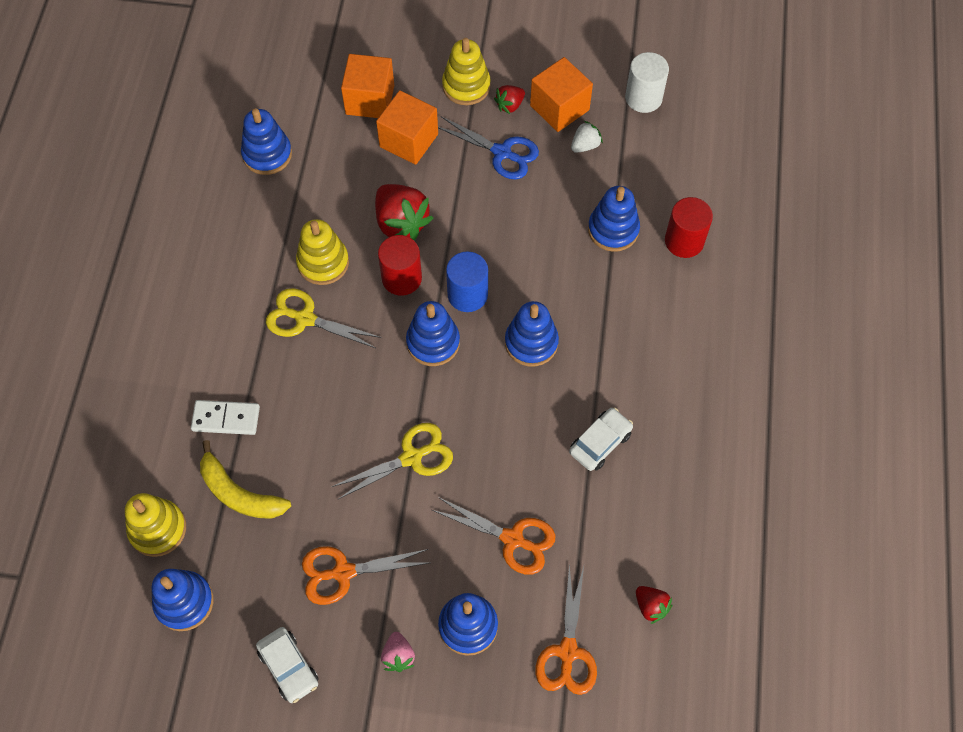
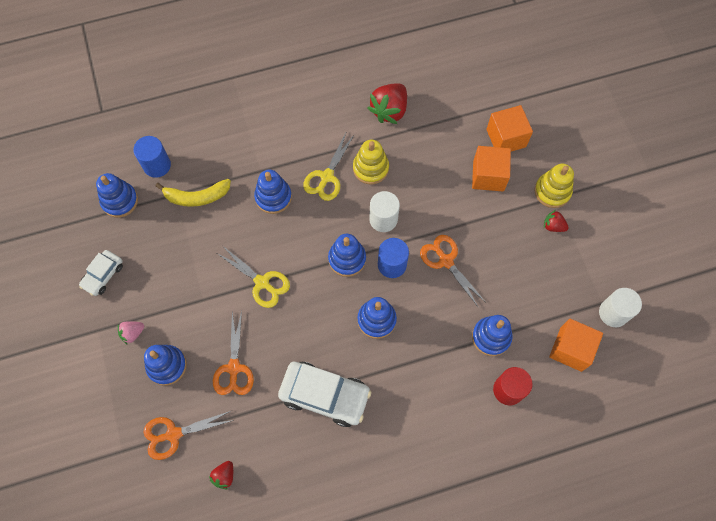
camera: 65 degrees right, 5 degrees up
yellow stacking toy [125,493,186,557] -> blue cylinder [133,136,171,178]
white domino [191,400,260,435] -> none
yellow banana [200,440,291,519] -> yellow banana turned 105 degrees counterclockwise [156,179,231,207]
blue stacking toy [241,108,292,175] -> blue stacking toy moved to [254,170,292,214]
yellow scissors [266,288,382,348] -> yellow scissors turned 150 degrees counterclockwise [303,131,355,201]
orange scissors [302,546,429,605] -> orange scissors moved to [420,235,485,308]
red strawberry [375,184,433,240] -> red strawberry moved to [368,83,407,124]
red cylinder [378,235,422,296] -> white cylinder [369,191,400,232]
blue scissors [438,116,539,179] -> none
orange cube [530,57,593,132] -> orange cube moved to [549,319,603,372]
white car [569,408,633,471] -> white car [278,362,371,427], size x1.78
white strawberry [571,121,603,153] -> none

